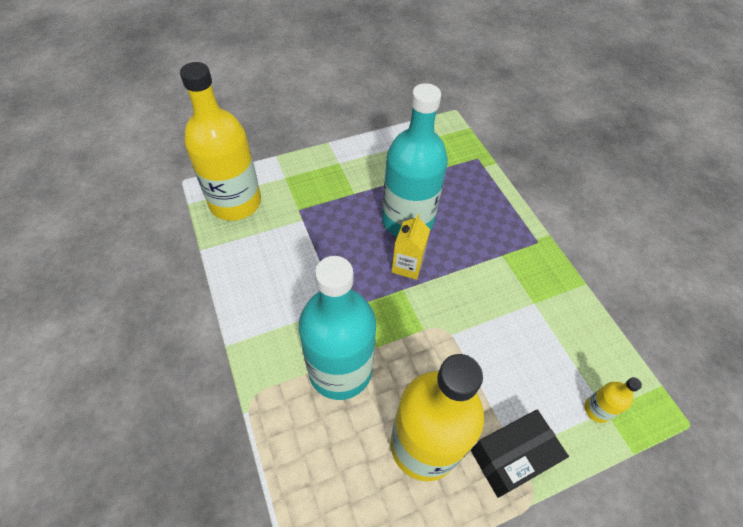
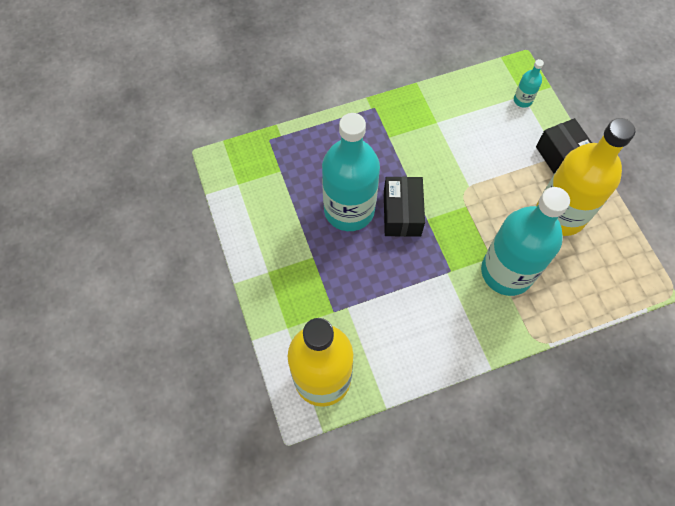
camera: 85 degrees left, 10 degrees up
yellow carton [392,214,430,280] -> black box [384,177,425,237]
yellow bottle [585,377,642,423] -> turquoise bottle [514,59,544,108]

